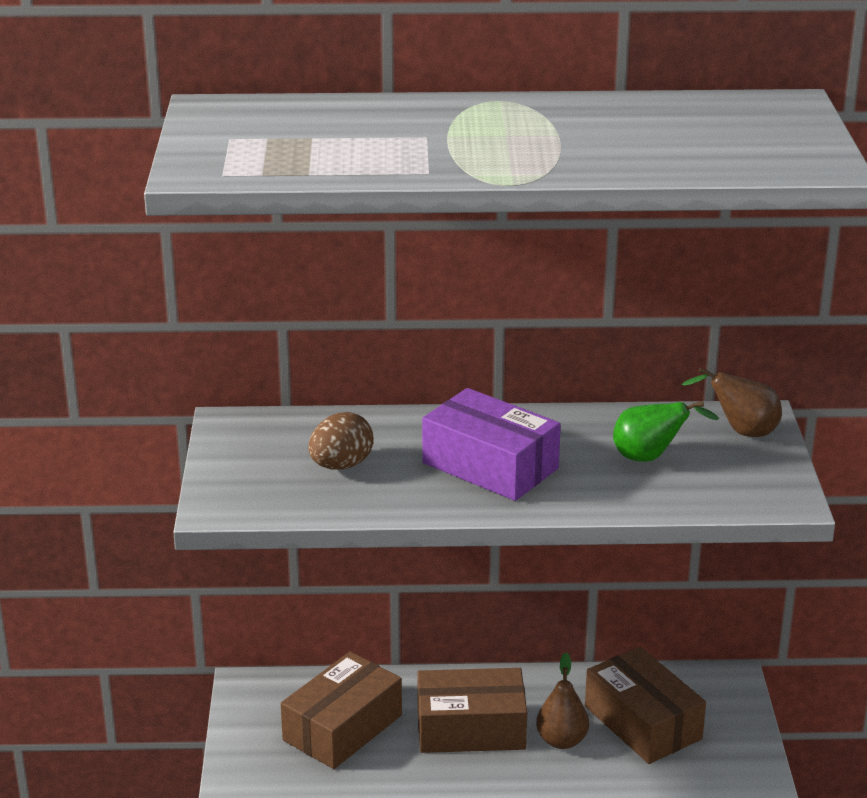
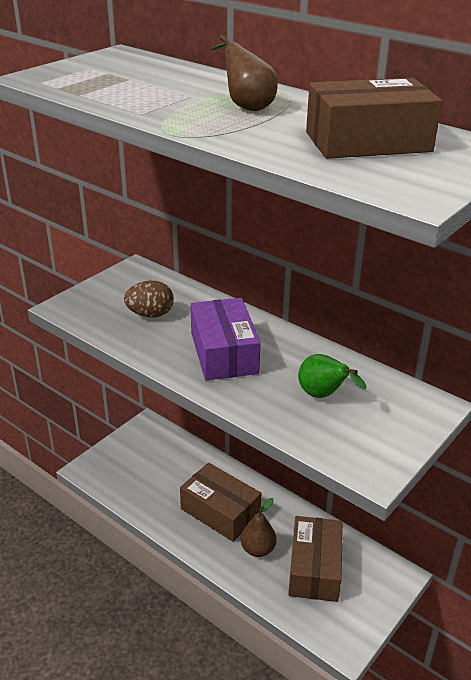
camera: 40 degrees right, 5 degrees up
brown box [281,651,402,769] -> brown box moved to [306,78,442,159]
brown pear [682,368,782,437] -> brown pear moved to [210,35,278,111]

